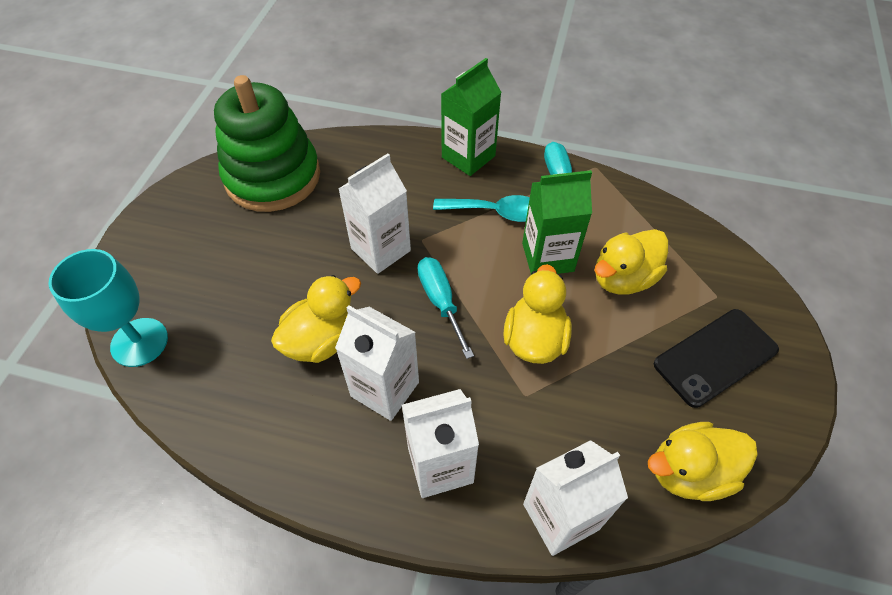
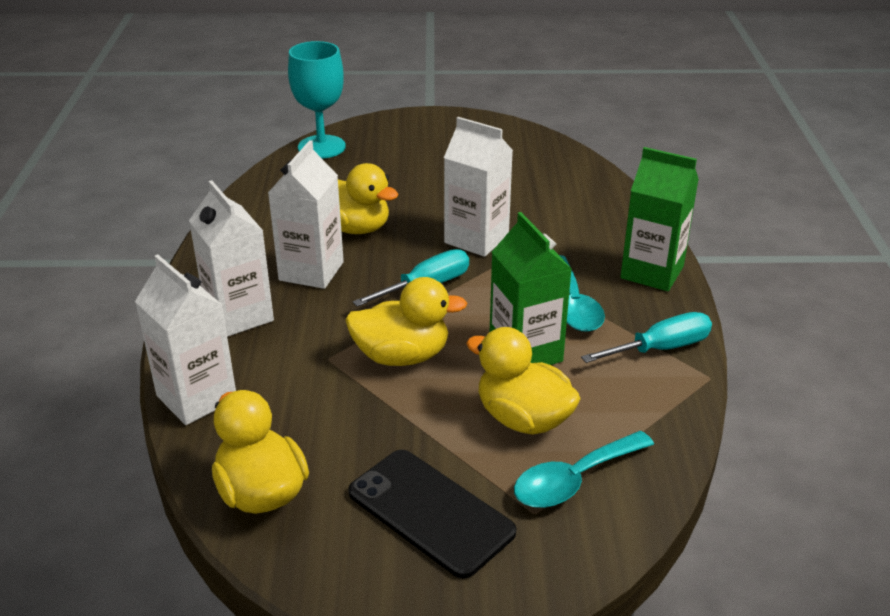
camera: 75 degrees right, 20 degrees down
green stacking toy [214,75,320,212] -> none
none -> turquoise spoon [514,431,654,508]

